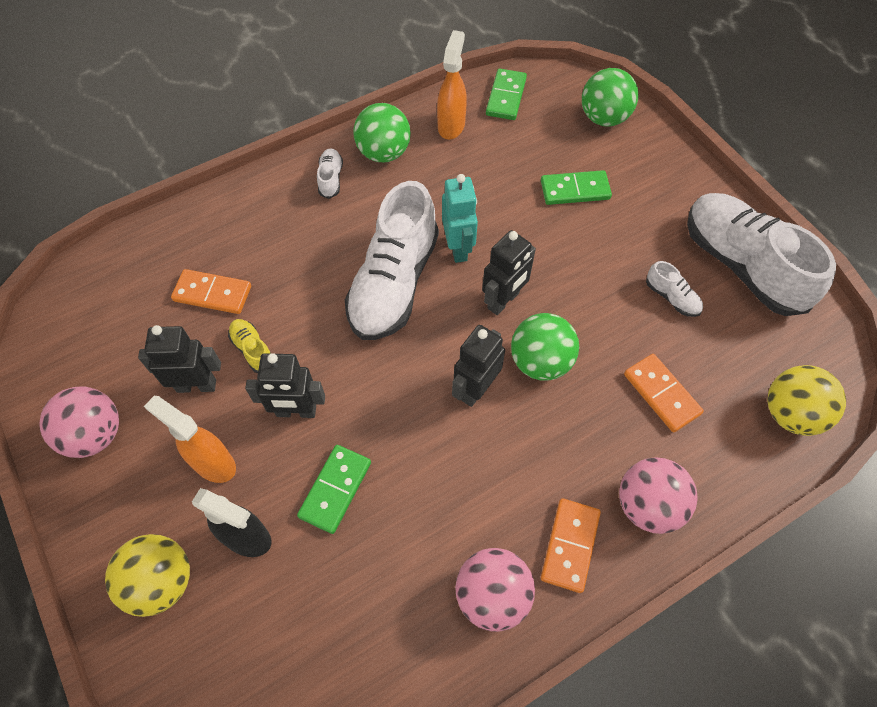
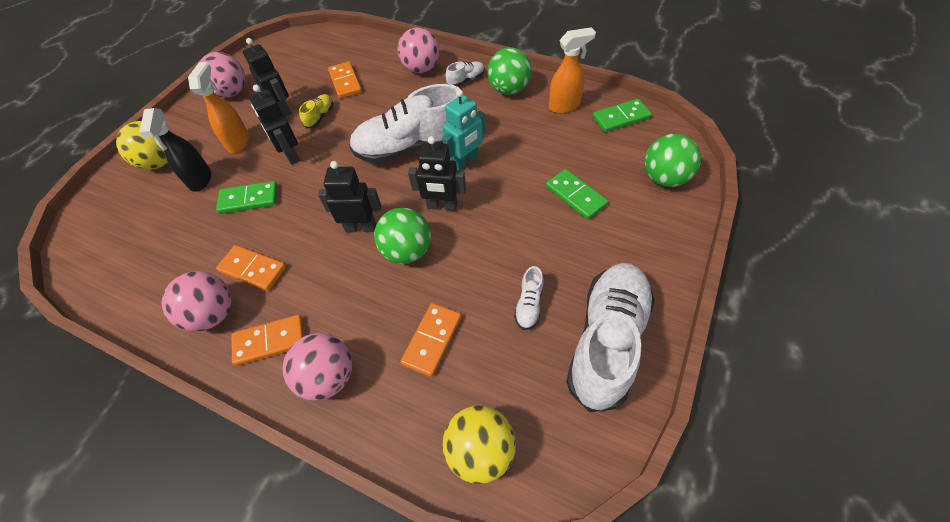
camera: 60 degrees right, 5 degrees down
none -> orange domino [216,245,286,291]
none -> pink ball [397,28,440,73]

